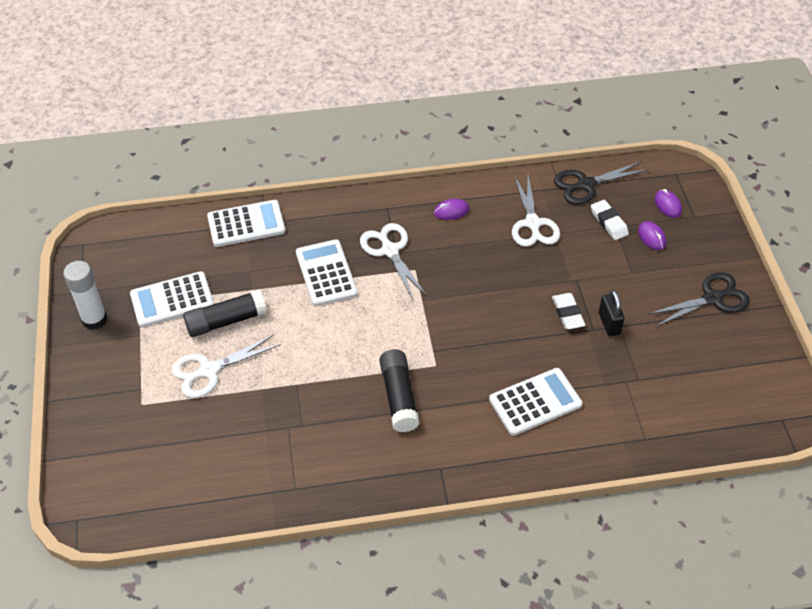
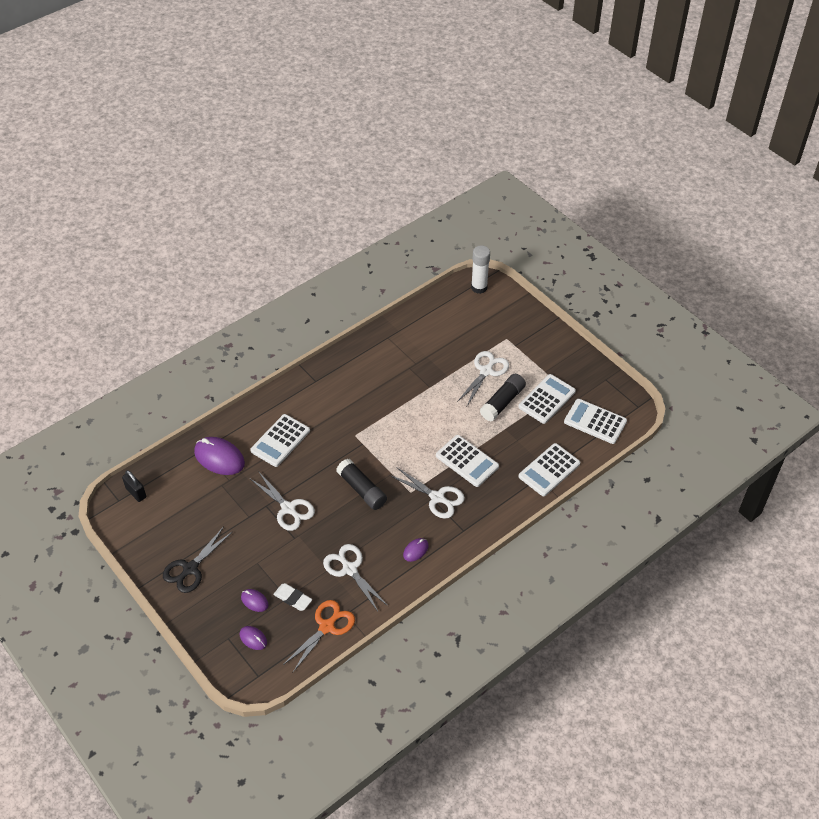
camera: 150 degrees right, 0 degrees up
white glue stick [63,261,107,330] -> white glue stick moved to [471,245,490,294]
black glue stick [379,349,420,432] -> black glue stick moved to [336,459,387,510]
white eraser [552,293,585,329] -> white scissors [251,471,315,531]
black scissors [554,162,648,205] -> orange scissors [283,600,355,672]
black padlock [599,290,625,336] -> black padlock moved to [122,470,146,502]
none -> purple mouse [194,437,245,475]
none -> white calculator [564,399,627,444]

